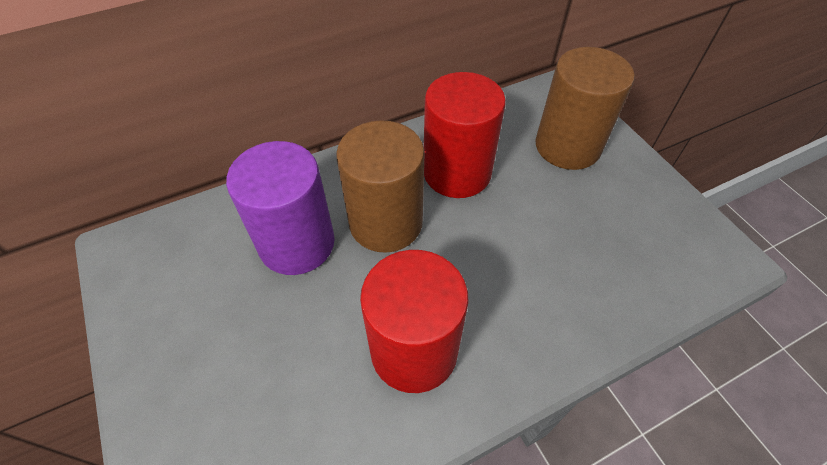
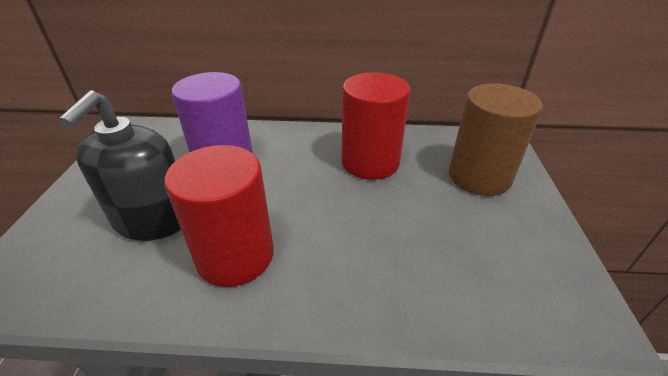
camera: 30 degrees right, 15 degrees down
brown cylinder [336,120,425,253] -> none
none -> black soap dispenser [59,90,181,241]

